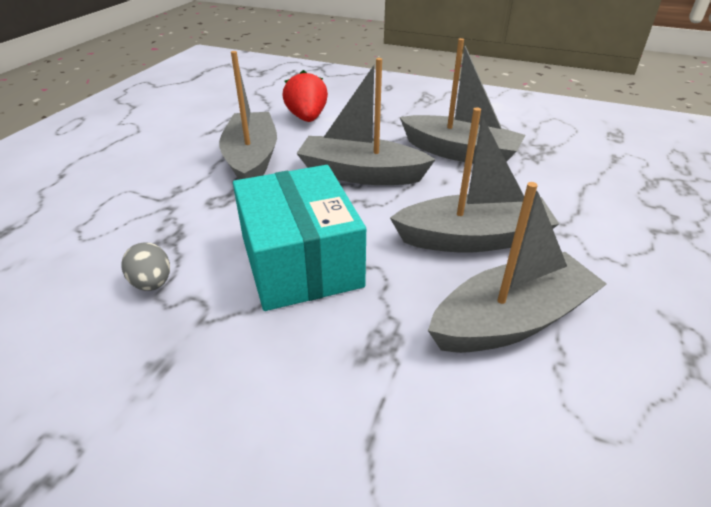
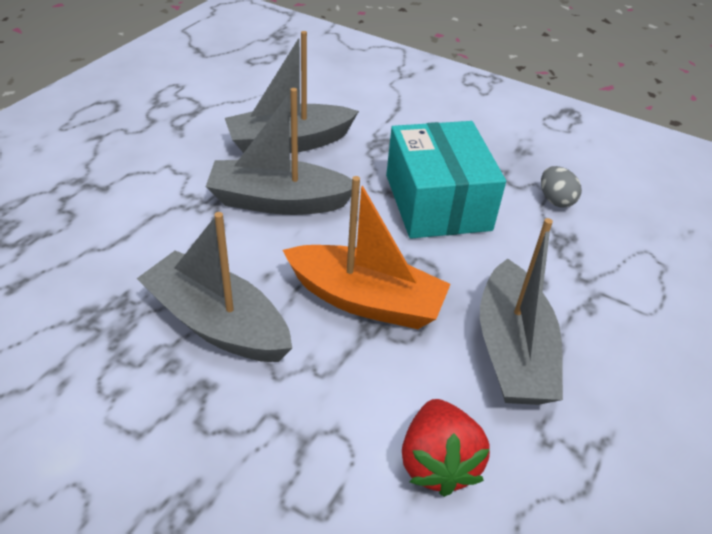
camera: 175 degrees left, 5 degrees up
grey boat [296,58,436,185] -> orange boat [283,176,451,329]

